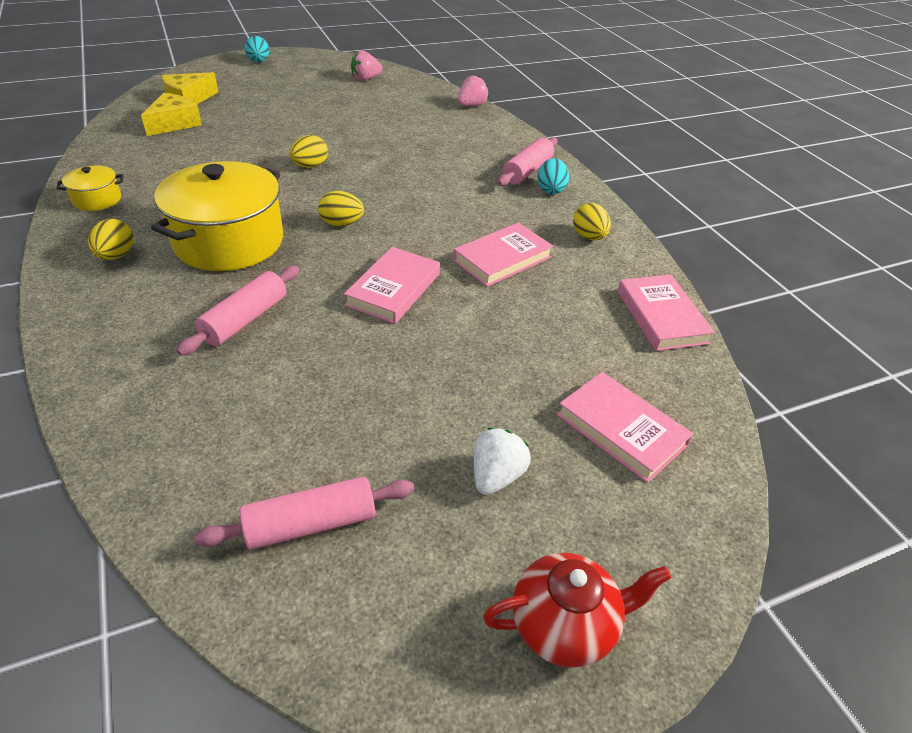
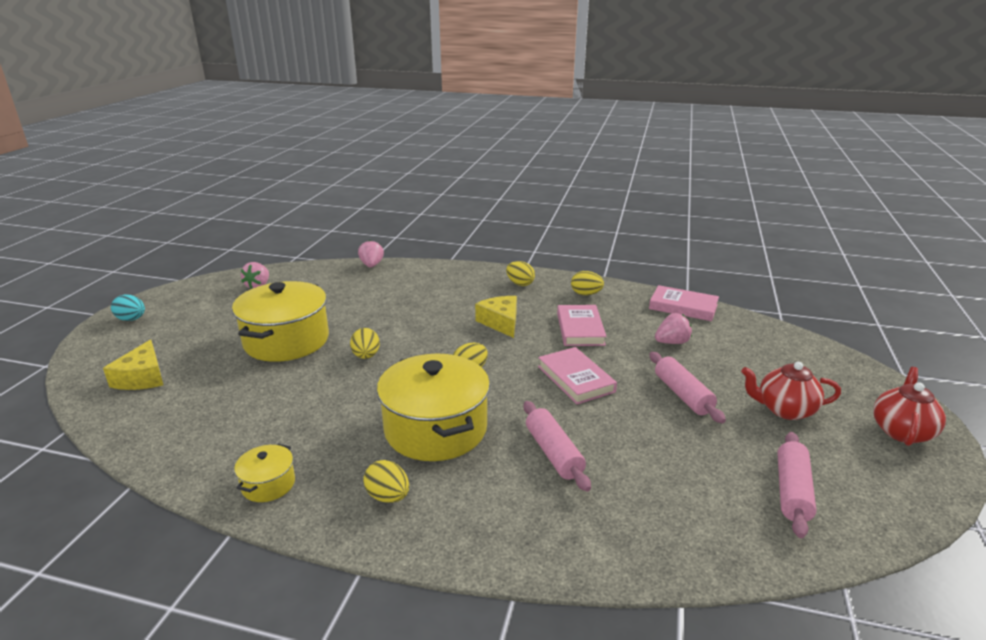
camera: 50 degrees left, 15 degrees down
yellow cheese [141,93,202,136] -> yellow cheese moved to [475,296,517,338]
white strawberry [474,428,531,495] -> red teapot [741,362,841,420]
pink rolling pin [497,137,557,186] -> pink rolling pin moved to [649,352,726,423]
turquoise egg [538,158,569,194] -> yellow egg [506,261,535,286]
pink book [557,372,693,483] -> none
none -> yellow pot [232,281,329,362]
none -> pink strawberry [655,313,692,344]

